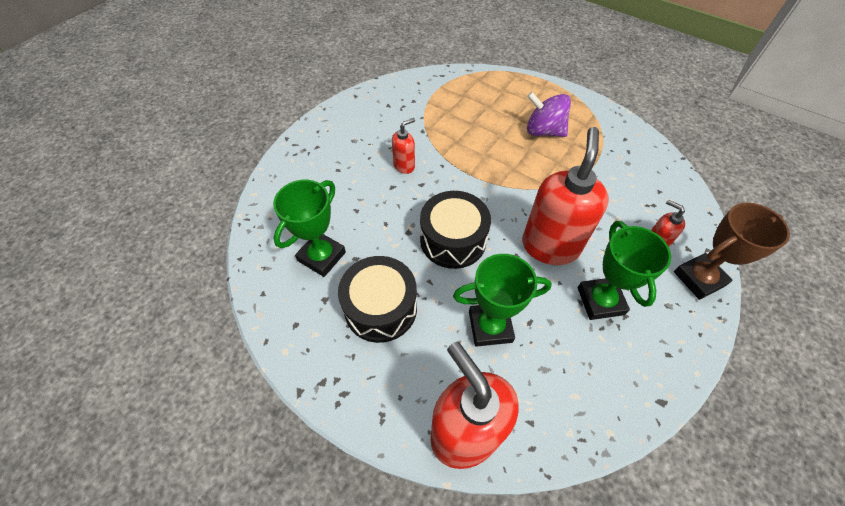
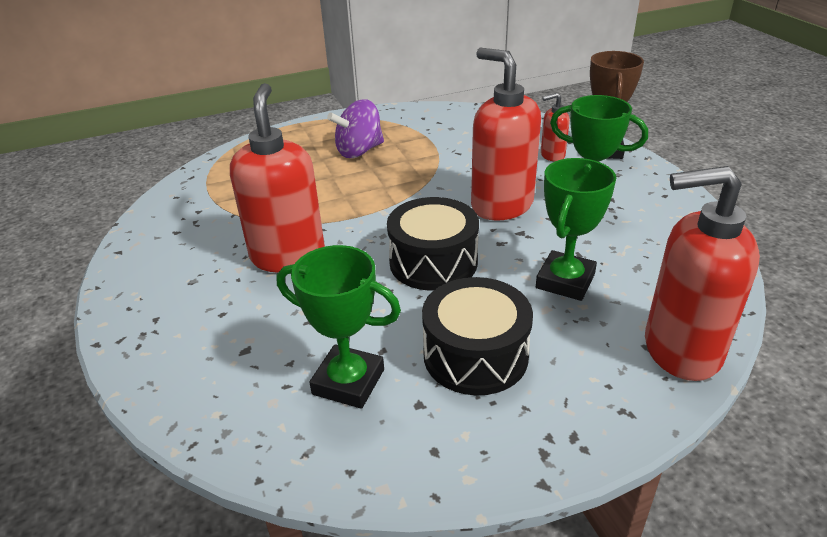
camera: 55 degrees left, 20 degrees down
green trophy [273,180,346,277] -> green trophy turned 45 degrees counterclockwise [277,245,401,409]
red soap dispenser [392,118,415,174] -> red soap dispenser [230,83,325,273], size x2.09

